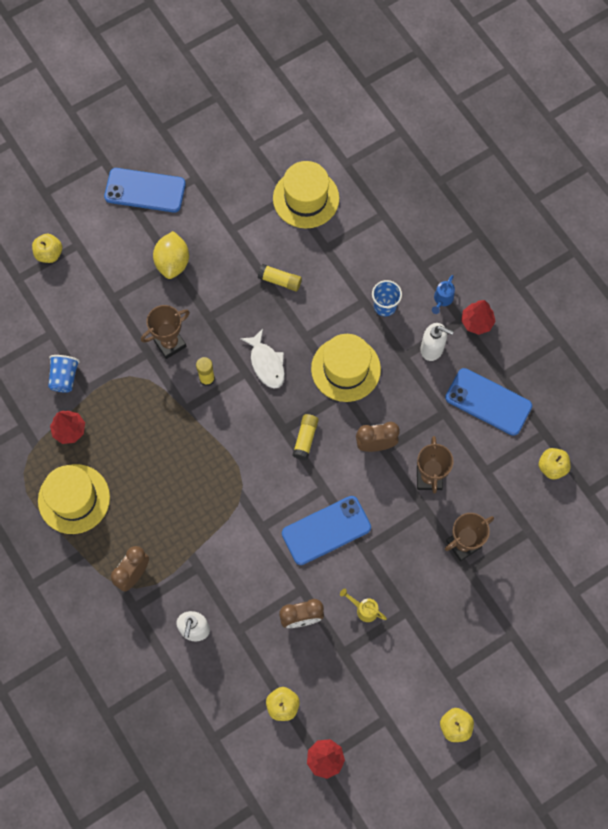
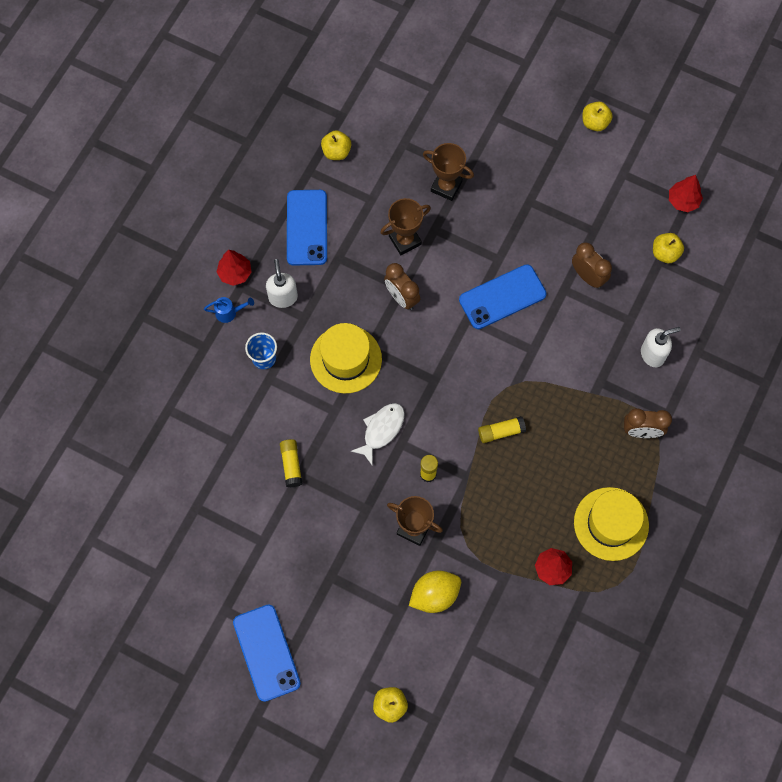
camera: 120 degrees left, 0 degrees up
blue cup [48,355,80,393] -> none
yellow lemon [153,231,189,279] -> yellow lemon moved to [409,571,461,613]
yellow hat [273,161,339,228] -> none
blue phone [282,496,371,565] -> blue phone turned 60 degrees counterclockwise [459,264,546,329]
yellow glue stick [292,414,319,460] -> yellow glue stick moved to [478,416,526,443]
yellow watering can [340,589,387,622] -> none

